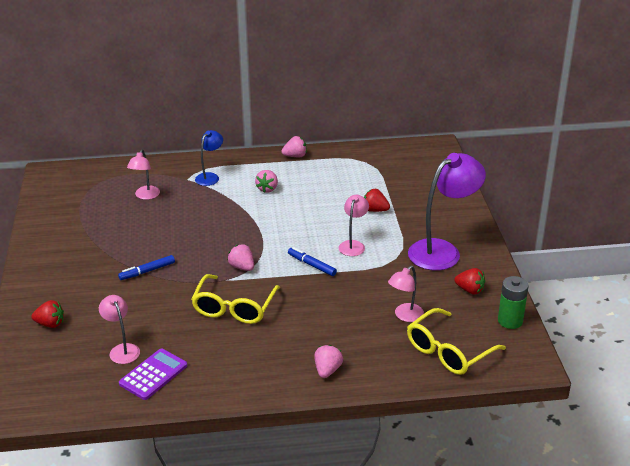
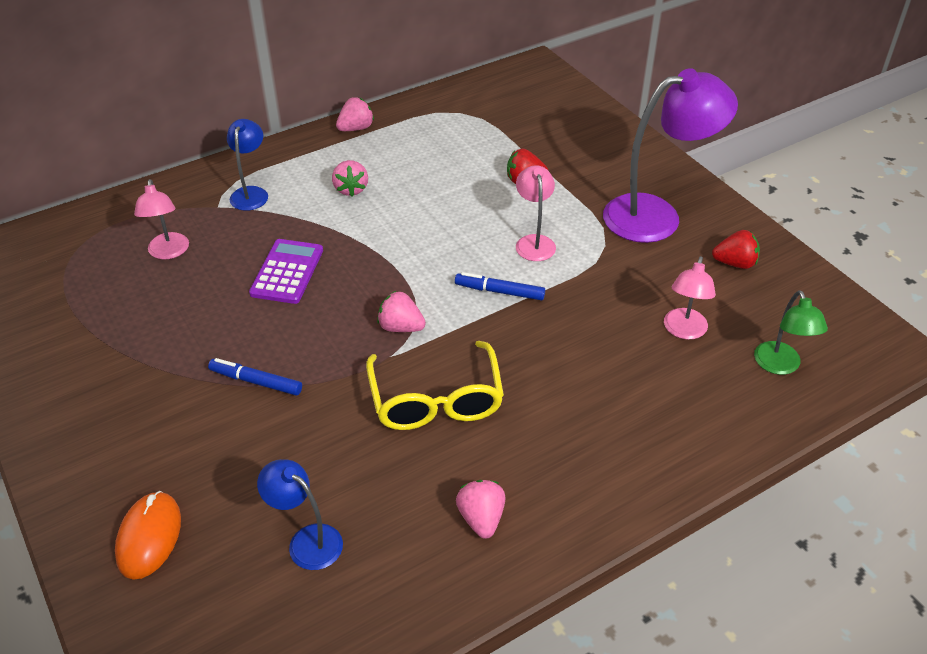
camera: 25 degrees left, 10 degrees up
red strawberry [31,300,64,328] -> orange mouse [115,491,181,580]
pink lamp [99,295,140,364] -> blue lamp [257,459,343,570]
blue marker [118,255,175,280] -> blue marker turned 75 degrees clockwise [208,358,302,396]
purple calculator [119,348,187,400] -> purple calculator moved to [249,239,323,304]
pink strawberry [314,345,343,378] -> pink strawberry moved to [456,480,505,539]
yellow glasses [407,308,506,375] -> green lamp [754,290,828,375]
purple lamp [408,153,486,270] -> purple lamp turned 45 degrees clockwise [603,68,738,243]
green battery [498,276,528,329] -> none

